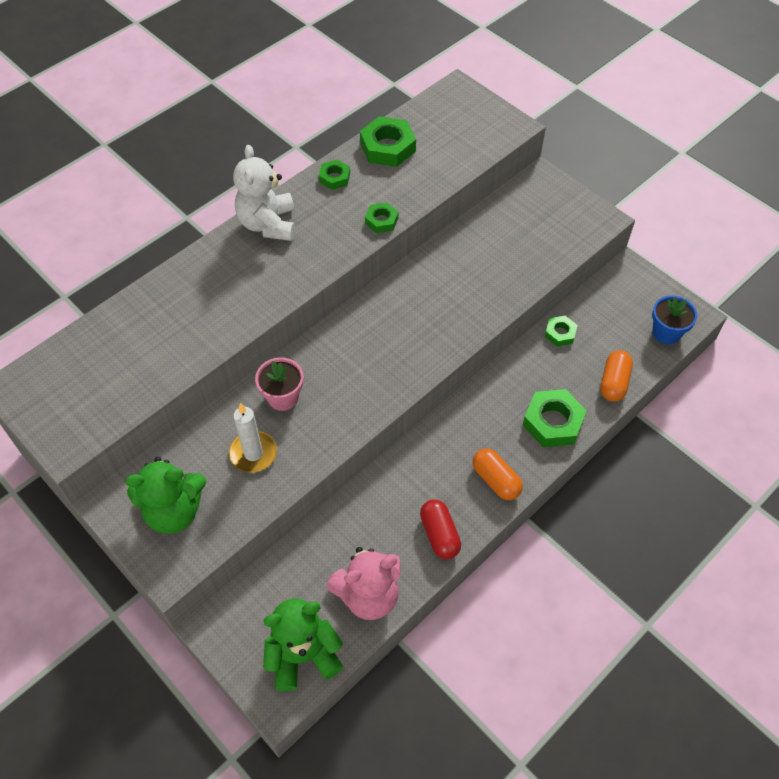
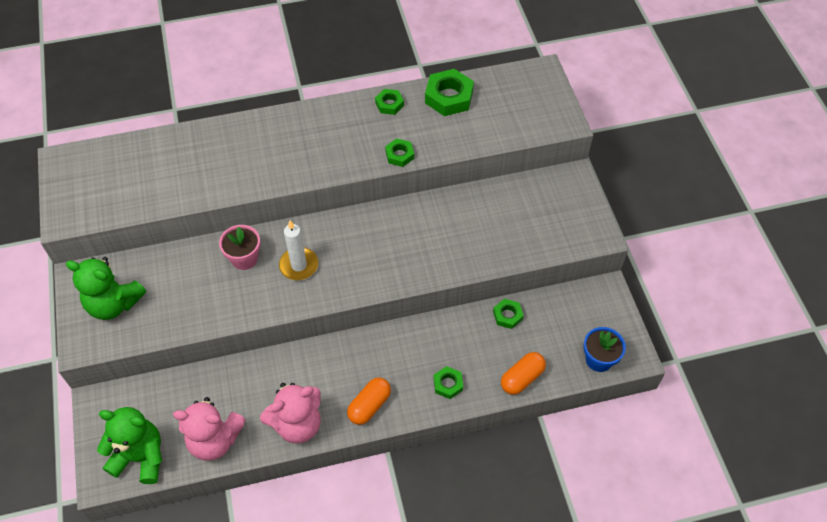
camera: 30 degrees right, 0 degrees up
white candle [229,403,277,473] -> white candle moved to [279,220,318,280]
white teddy bear [233,145,295,241] -> none
red capsule [420,499,461,559] -> pink teddy bear [260,383,321,443]
orange capsule [473,448,523,500] -> orange capsule turned 45 degrees clockwise [347,378,391,425]
green nut [523,389,587,447] -> green nut [433,366,463,399], size x0.57

